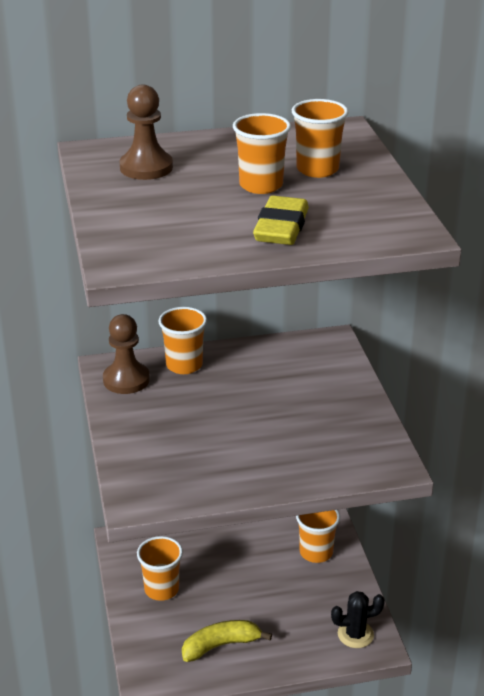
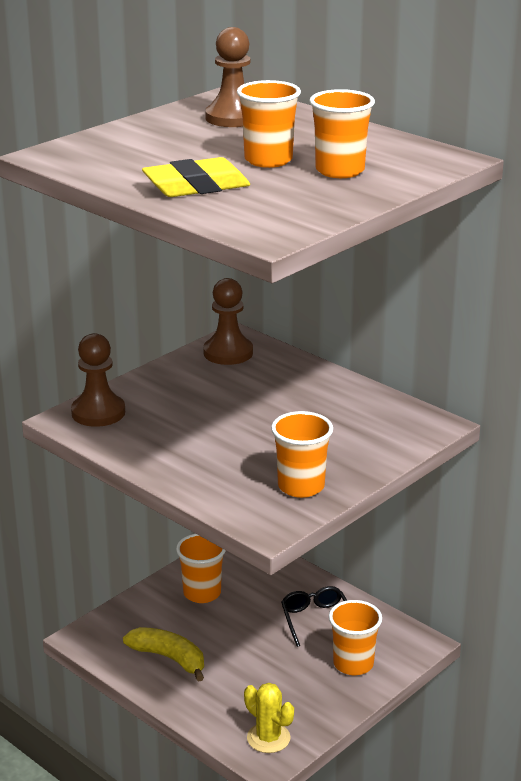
camera: 55 degrees right, 5 degrees down
orange cup [158,307,207,374] -> orange cup moved to [271,411,333,498]
black cactus [331,591,385,648] -> yellow cactus [244,683,294,753]
none -> brown pawn [71,333,125,427]
none -> black glasses [281,586,347,647]

